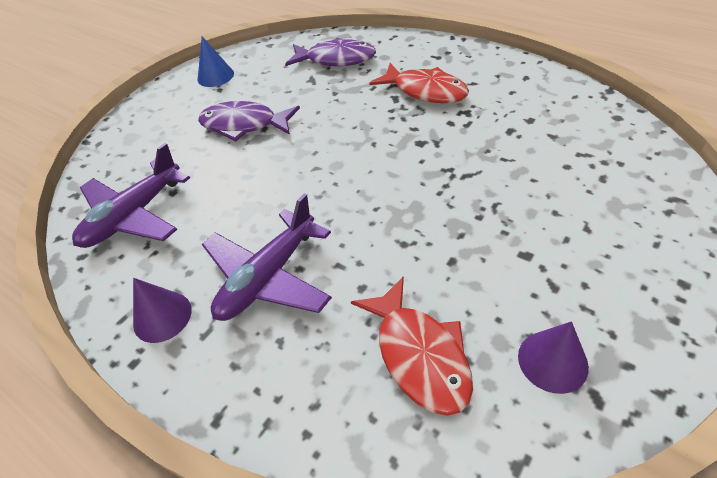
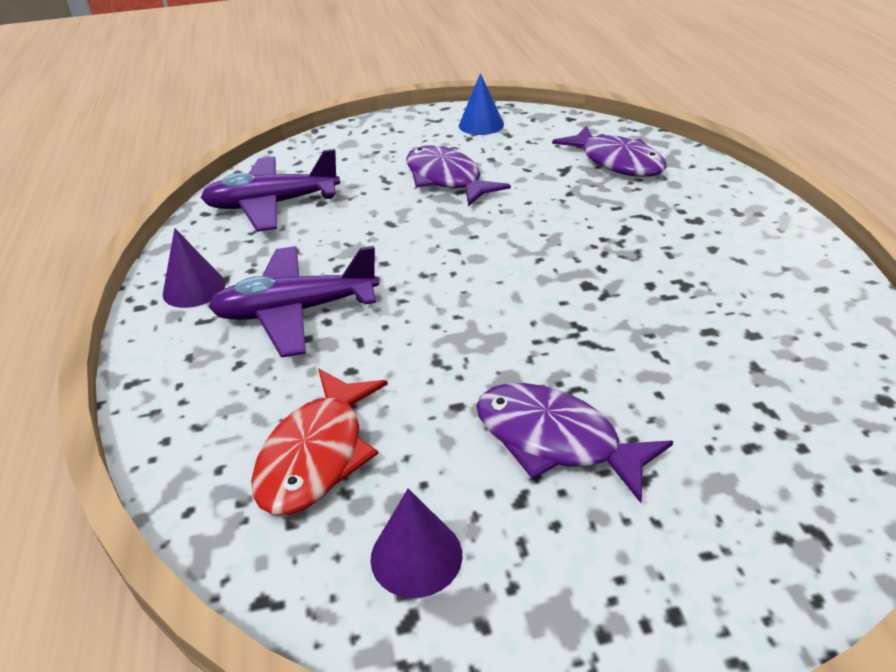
camera: 40 degrees right, 10 degrees down
red fish [369,63,469,103] -> none
none -> purple fish [476,383,673,503]

